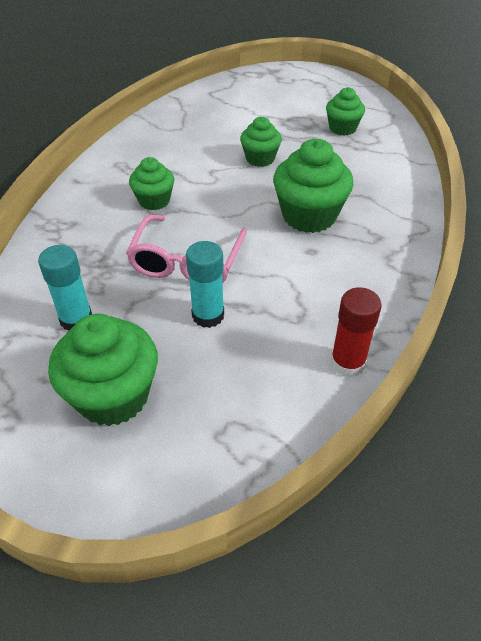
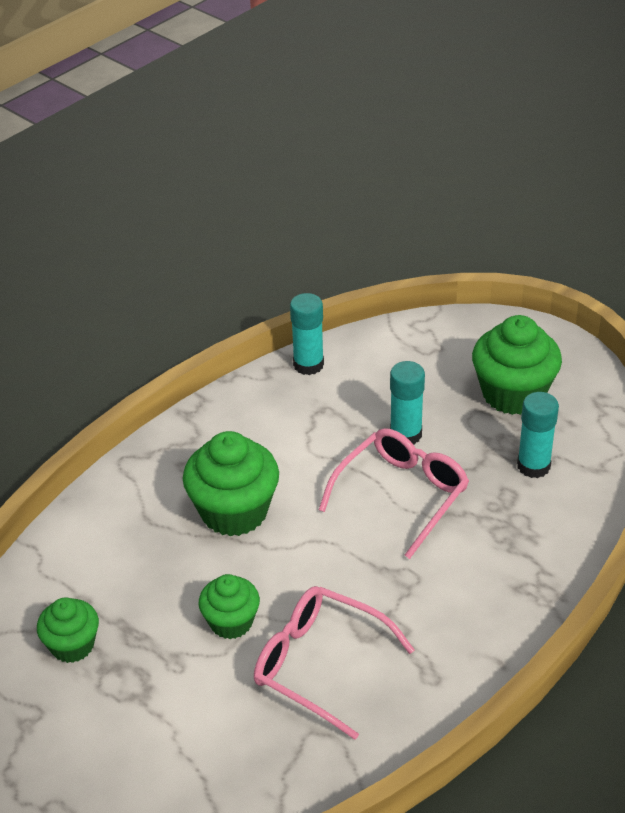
camera: 155 degrees left, 5 degrees down
green cupcake [129,157,174,210] -> none
red glue stick [331,287,382,377] -> turquoise glue stick [290,293,324,375]
none -> pink glasses [254,586,415,740]

